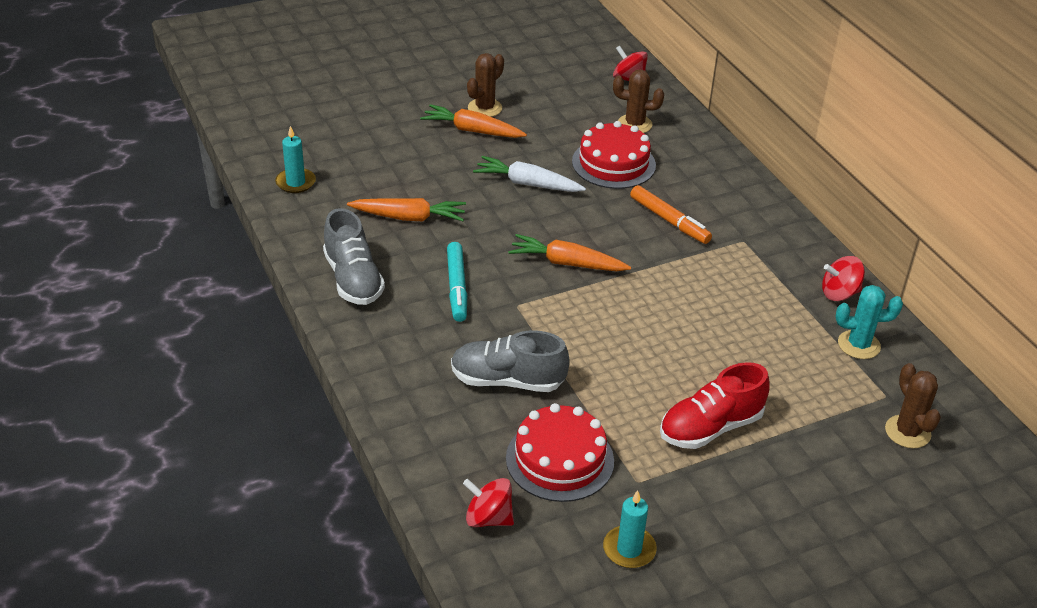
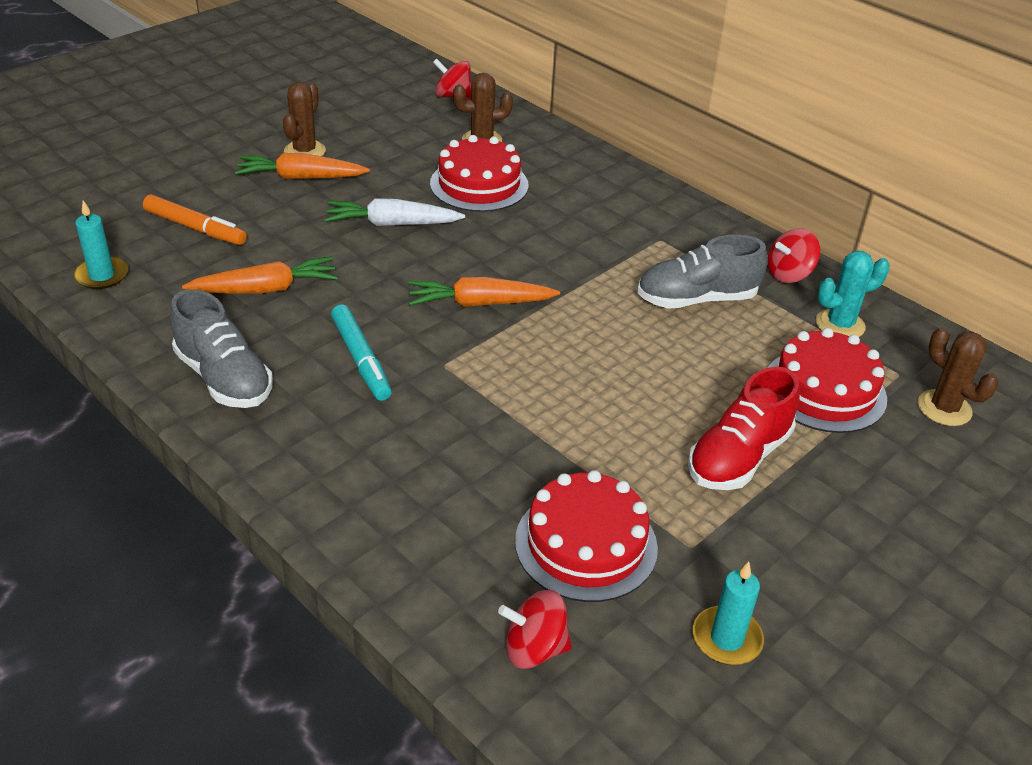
camera: 20 degrees left, 0 degrees up
grey shoe [451,330,570,392] -> grey shoe moved to [637,235,768,309]
orange marker [630,185,712,244] -> orange marker moved to [143,195,247,245]
none -> red cake [768,328,887,433]

